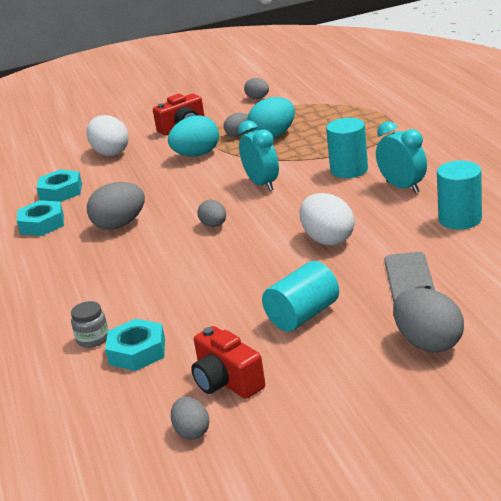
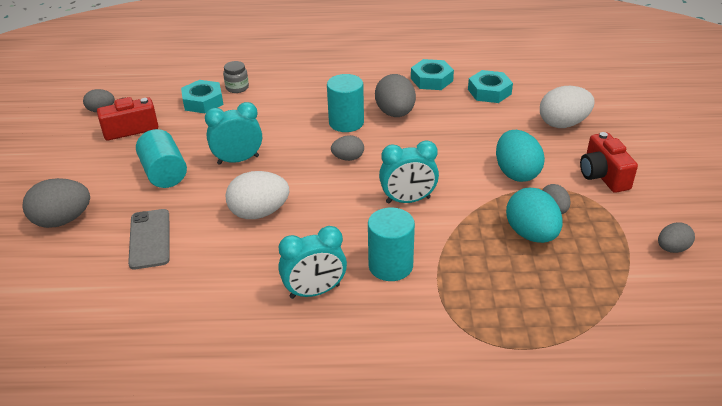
camera: 105 degrees right, 10 degrees up
grey phone [384,252,435,302] -> grey phone turned 60 degrees clockwise [128,209,170,270]
turquoise cylinder [437,161,482,229] -> turquoise cylinder moved to [327,74,364,132]
none -> turquoise clock [205,102,262,165]

